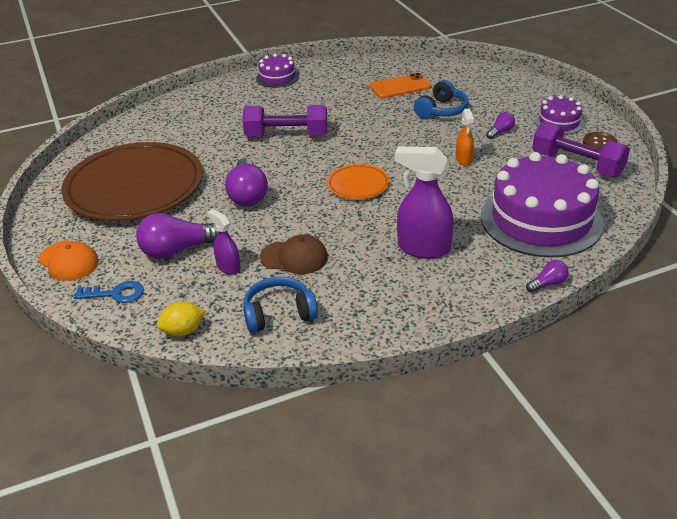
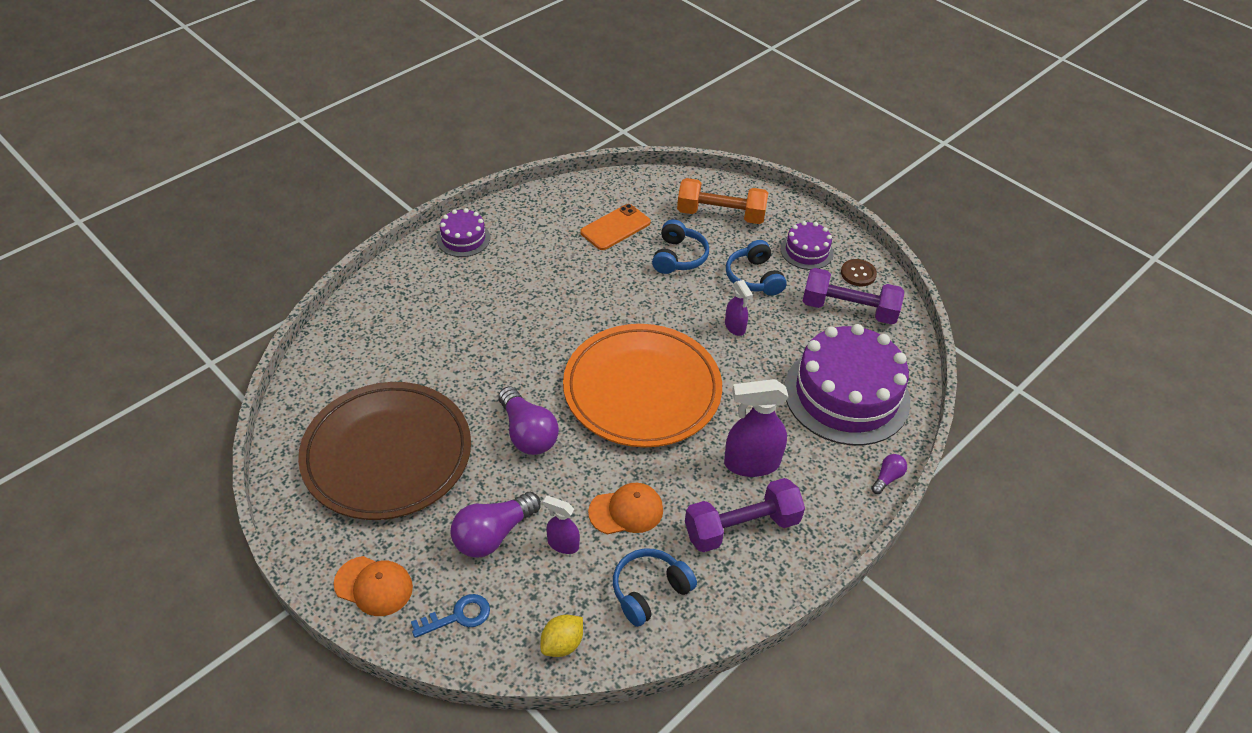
camera: 25 degrees left, 10 degrees up
purple dumbbell [242,105,327,137] -> purple dumbbell moved to [685,478,805,552]
brown cap [260,234,328,274] -> orange cap [588,483,663,534]
orange plate [327,164,390,200] -> orange plate [563,324,722,447], size x2.23
orange spray bottle [456,108,474,166] -> purple spray bottle [725,280,753,336]
purple light bulb [486,112,515,139] -> blue headphones [726,240,787,296]
none -> orange dumbbell [677,178,768,224]

